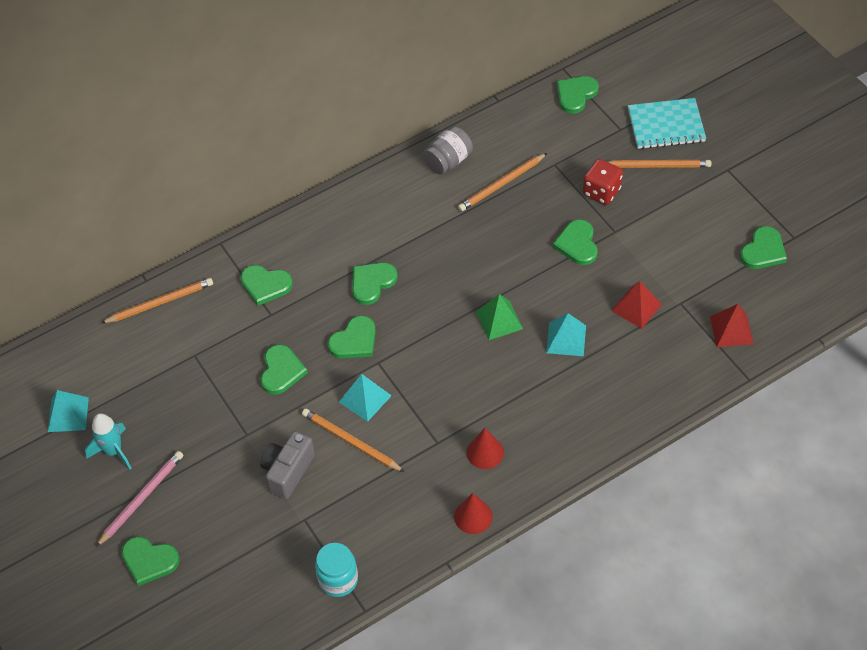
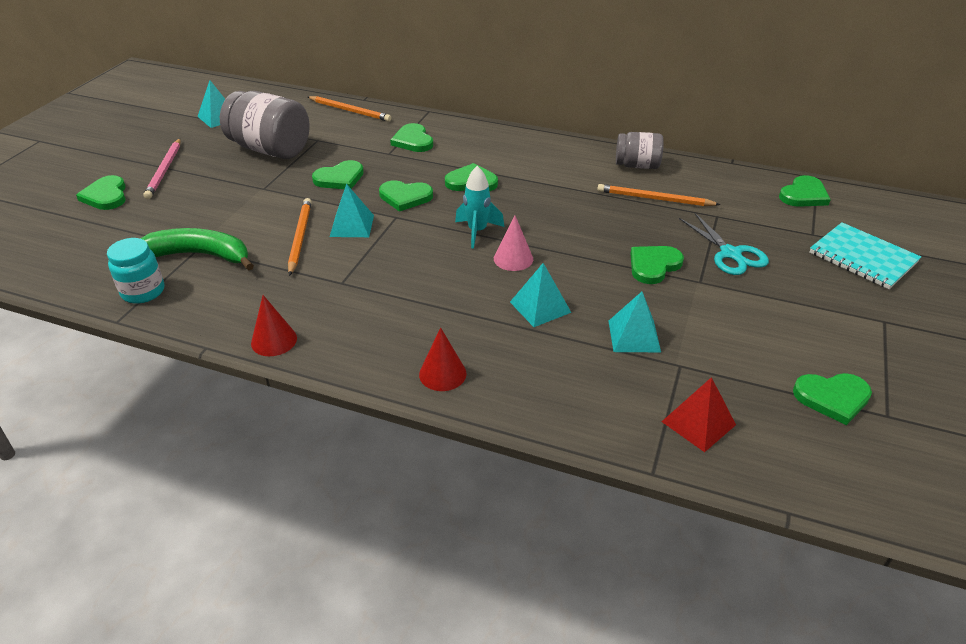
camera: 50 degrees right, 15 degrees down
turquoise rocket [85,413,132,470] -> turquoise rocket moved to [455,166,504,249]
pink pencil [96,451,183,547] -> pink pencil turned 90 degrees clockwise [143,139,181,199]
grey camera [260,431,315,499] -> none
red cone [466,428,504,469] -> red cone moved to [419,327,466,391]
green pyramid [476,294,523,340] -> pink cone [494,215,533,271]
green heart [557,76,599,114] -> green heart turned 135 degrees clockwise [779,175,831,207]
red dice [583,159,623,205] -> turquoise scissors [679,213,769,275]
orange pencil [607,160,711,168] -> none
red pyramid [611,281,662,329] -> turquoise pyramid [608,292,661,352]
none -> green banana [140,228,254,270]
none -> grey jar [220,91,310,159]

